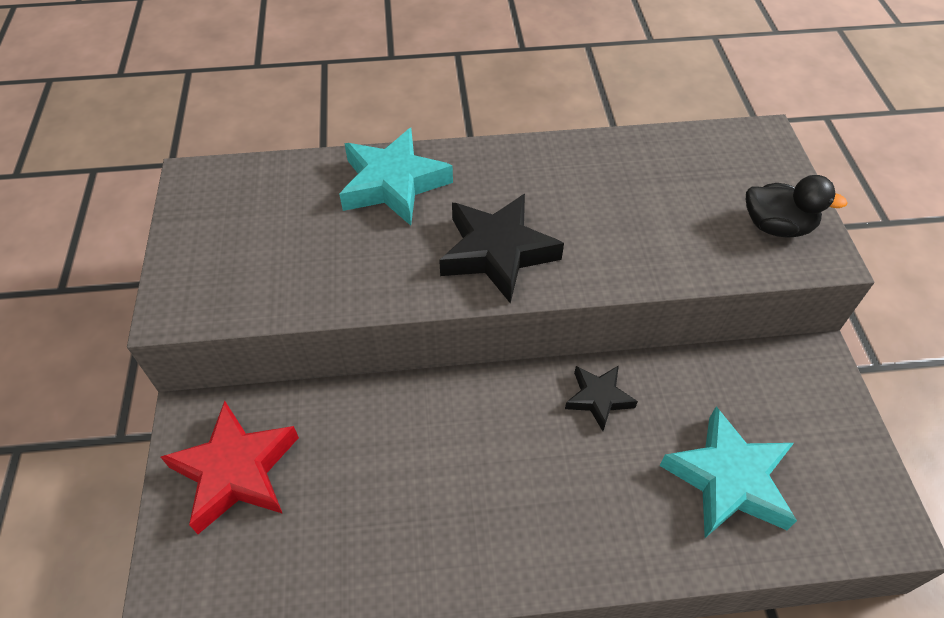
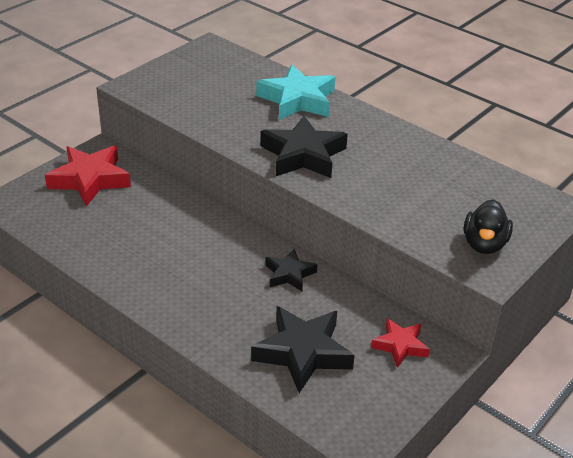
camera: 45 degrees right, 15 degrees down
turquoise star [660,406,797,538] -> black star [251,306,355,393]
black duck [746,175,848,238] -> black duck turned 45 degrees clockwise [464,200,513,254]
none -> red star [371,318,430,368]

